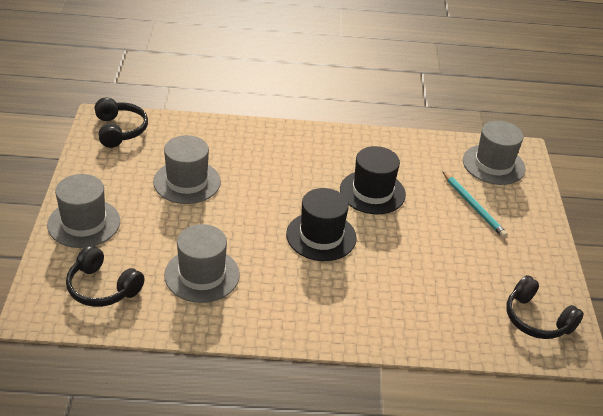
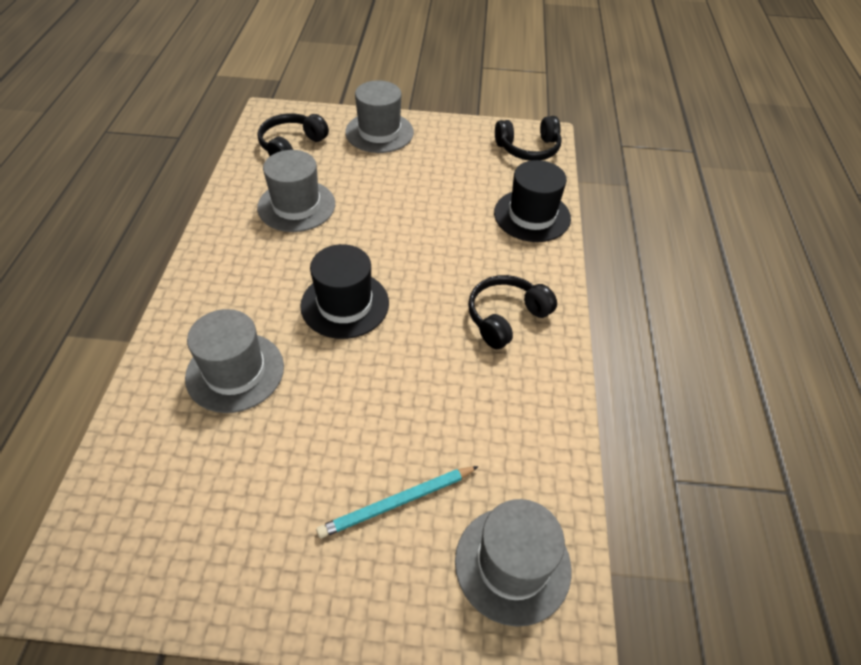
camera: 95 degrees right, 10 degrees up
grey hat [153,135,221,204] -> grey hat moved to [185,309,284,413]
black hat [340,146,406,214] -> black hat moved to [494,160,571,242]
black headphones [506,275,584,339] -> black headphones moved to [468,275,557,349]

